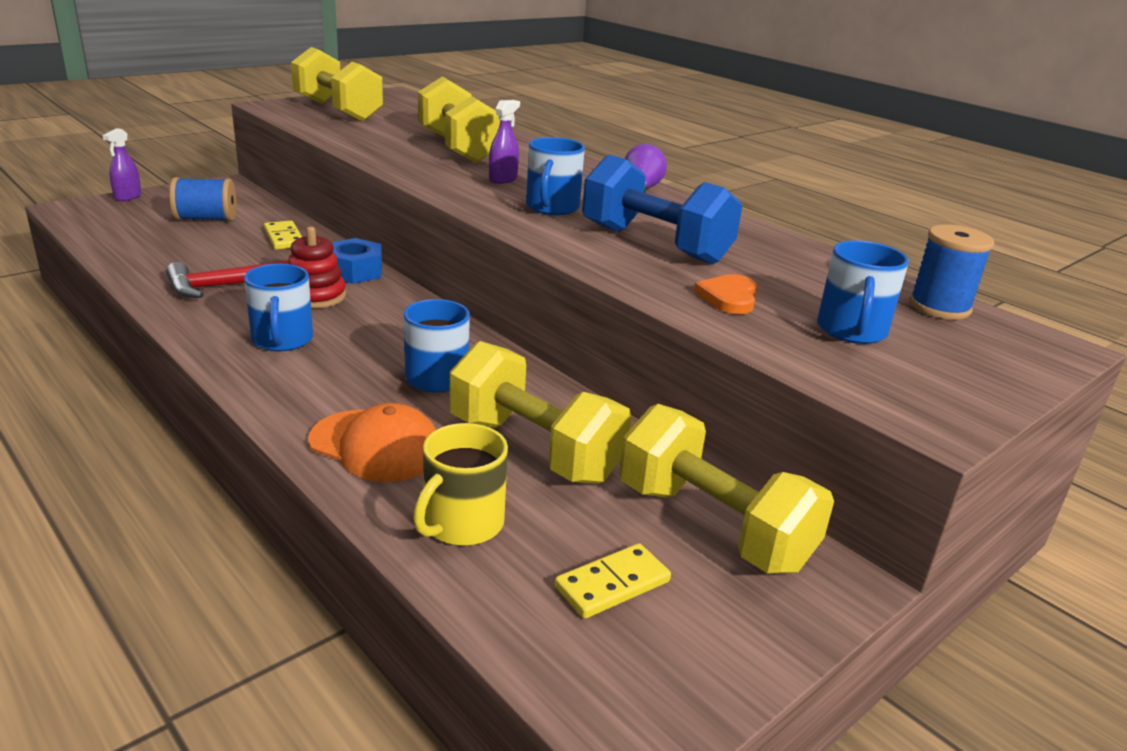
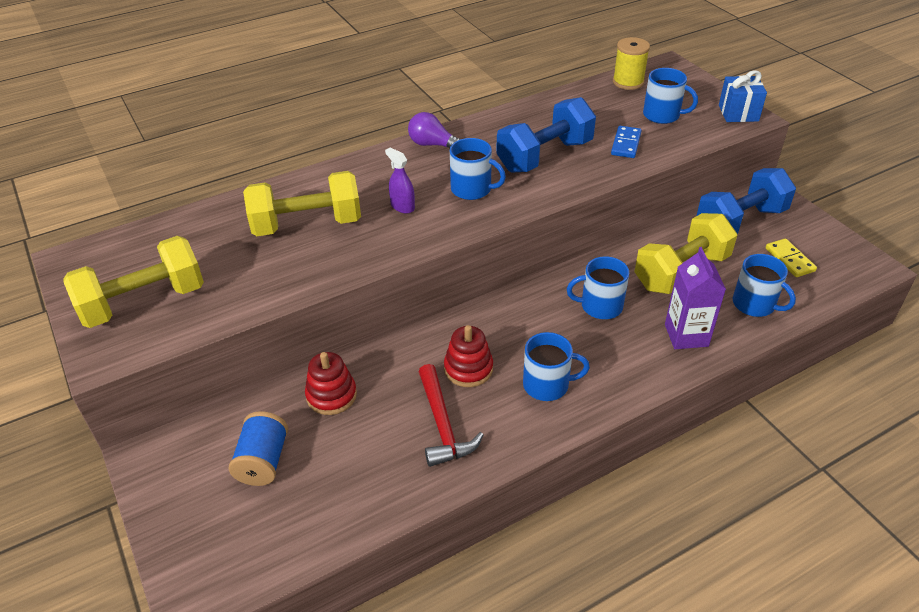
camera: 75 degrees left, 15 degrees up
purple spray bottle [102,128,142,201] -> none
yellow domino [264,221,302,250] -> red stacking toy [305,352,357,415]
orange cap [308,403,436,482] -> purple carton [665,247,726,349]
blue nut [332,238,382,284] -> none
yellow mug [413,423,508,546] -> blue mug [733,254,796,317]
yellow dumbbell [619,404,834,574] -> blue dumbbell [697,168,796,234]
orange heart [694,274,757,314] -> blue domino [611,126,642,158]
blue spool [909,224,994,320] -> yellow spool [613,37,650,90]
none -> blue gift [719,70,767,122]

